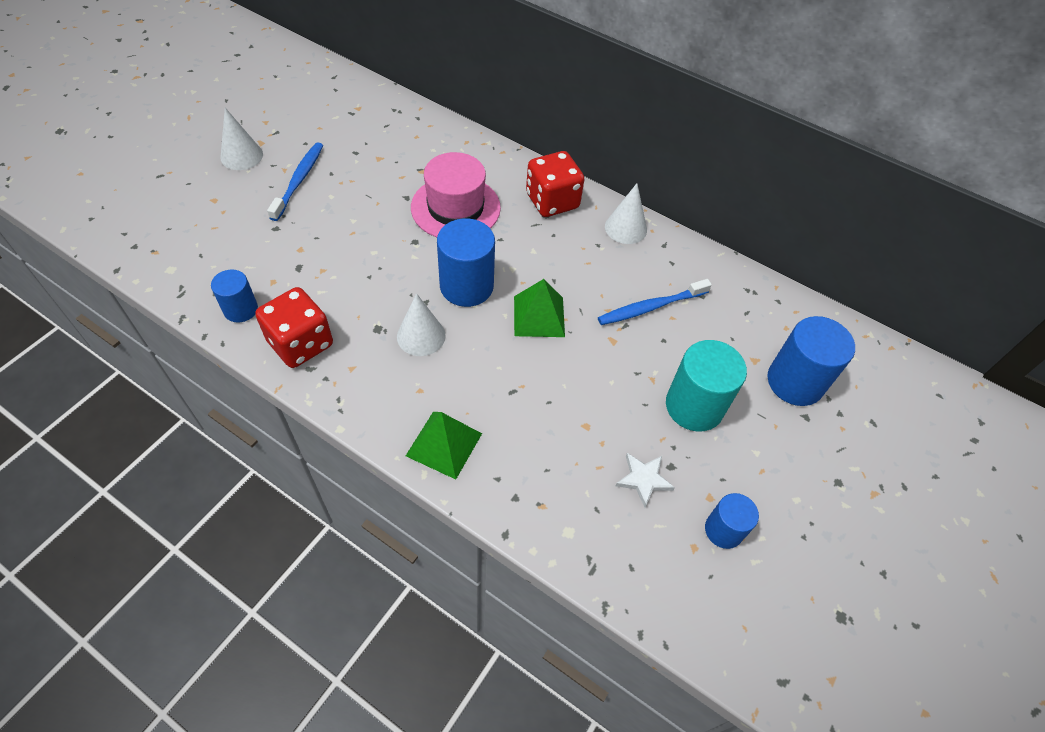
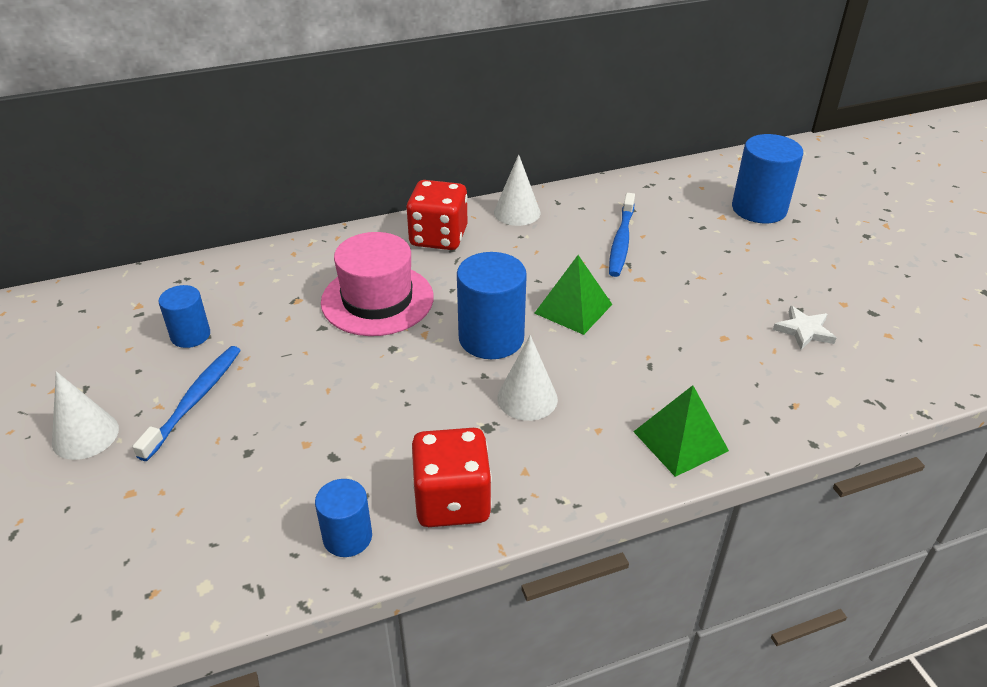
camera: 50 degrees left, 15 degrees down
blue toothbrush [267,142,323,221] -> blue toothbrush turned 60 degrees clockwise [133,346,241,461]
turquoise cylinder [666,340,747,432] -> none
blue cylinder [705,493,759,549] -> blue cylinder moved to [158,285,210,348]

